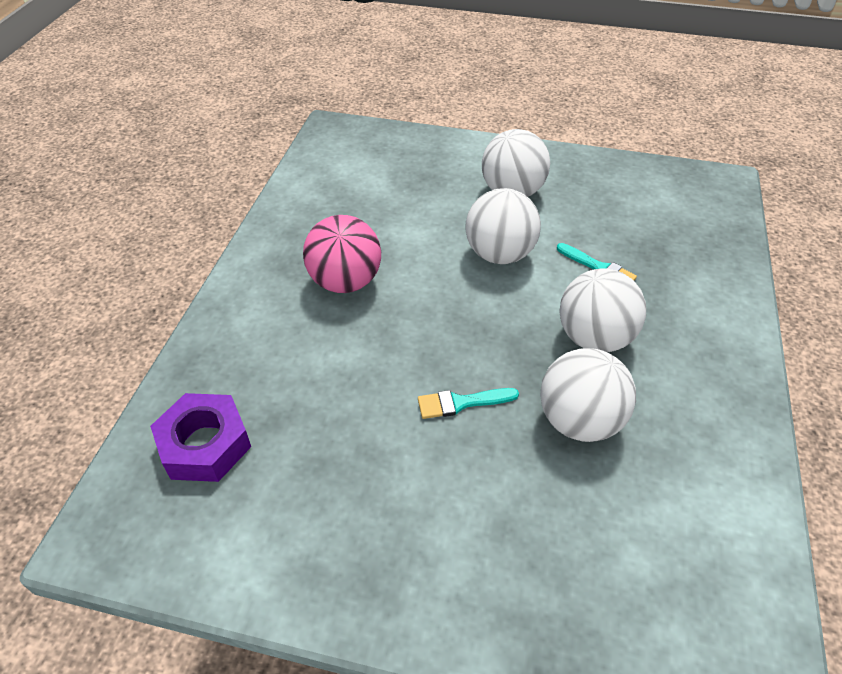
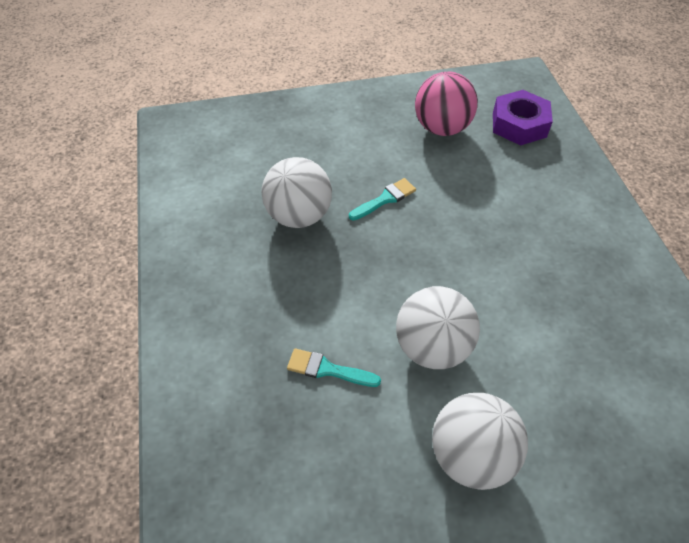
camera: 155 degrees right, 5 degrees up
pink ball [303,215,381,293] -> pink ball moved to [415,72,478,136]
white ball [559,269,646,352] -> none

